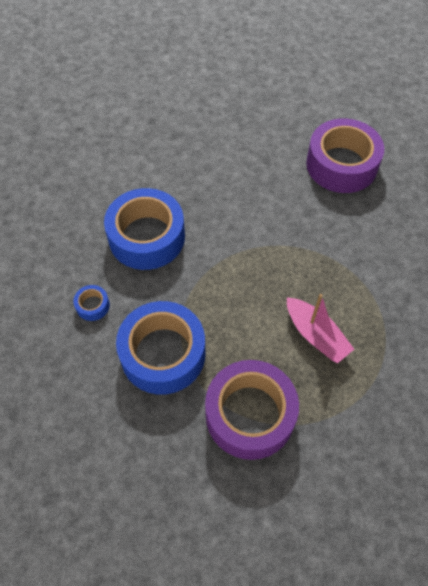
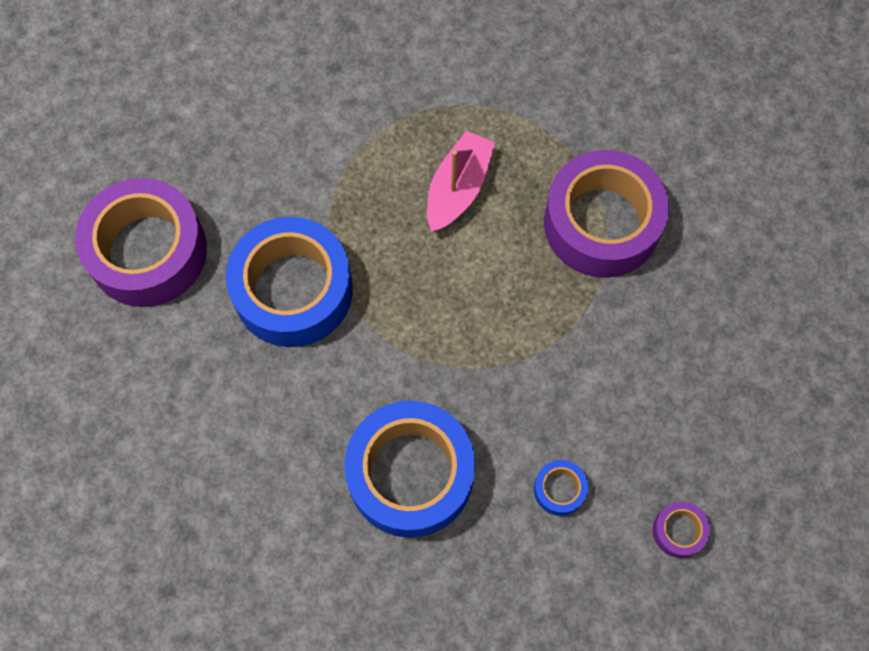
camera: 115 degrees left, 10 degrees up
blue tape [116,301,205,395] -> blue tape moved to [226,217,353,347]
none -> purple tape [653,501,710,558]

